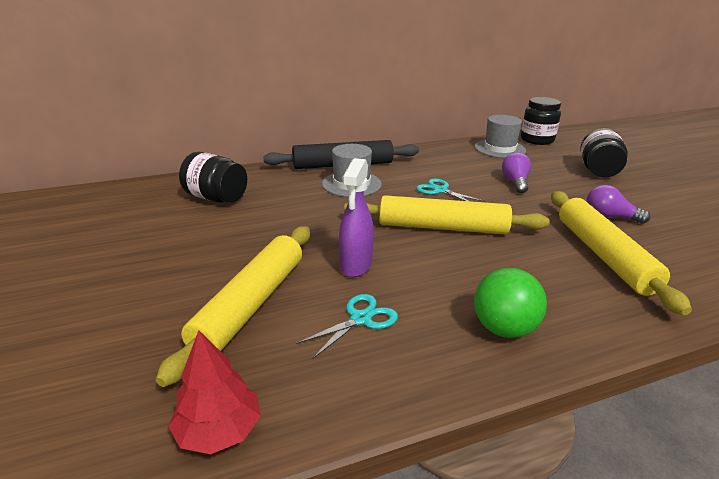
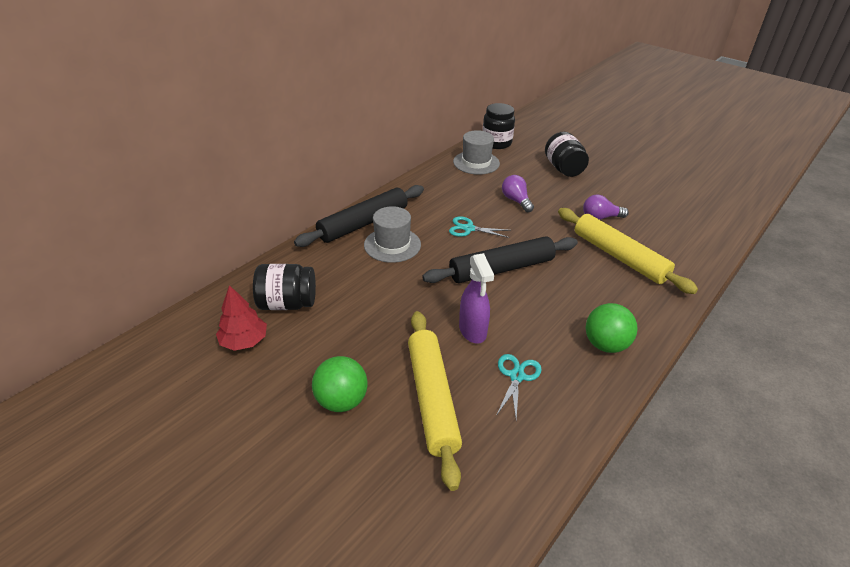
camera: 30 degrees left, 10 degrees up
red tree [168,330,261,454] -> red tree moved to [216,285,267,351]
yellow rolling pin [344,195,550,234] -> black rolling pin [422,236,578,283]
none -> green ball [312,356,368,412]

